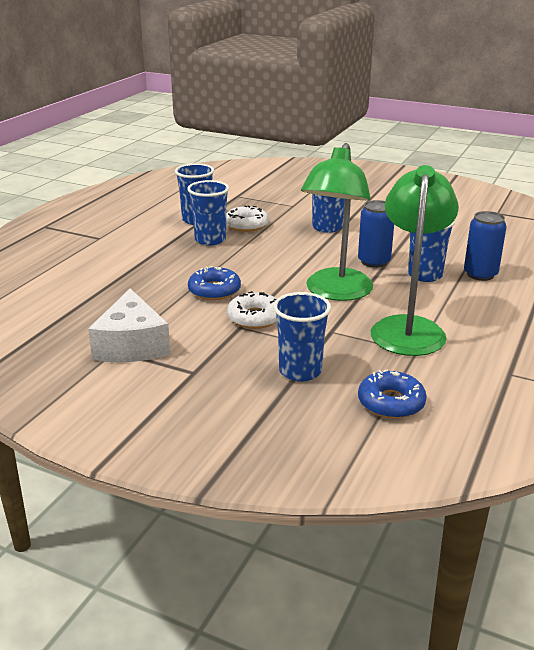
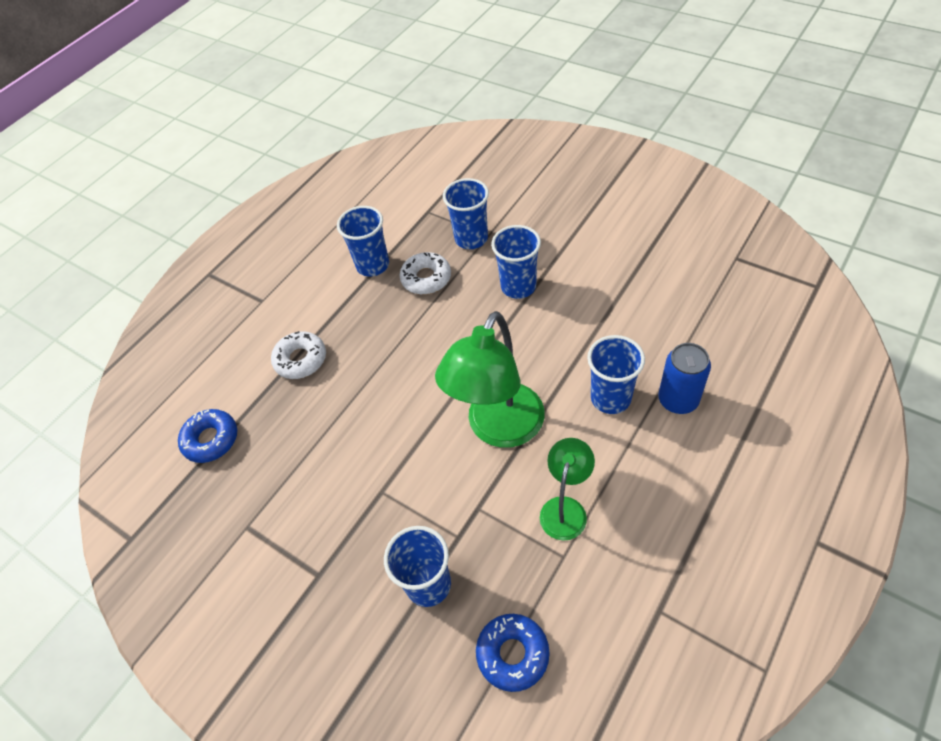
camera: 15 degrees right, 25 degrees up
white cheese [88,288,171,362] -> none
blue cup [187,180,229,245] -> blue cup moved to [443,178,489,249]
blue donut [188,266,241,300] -> blue donut moved to [178,409,237,463]
white donut [227,291,277,329] -> white donut moved to [271,331,326,379]
blue can [358,200,394,268] -> none
green lamp [370,165,459,356] -> green lamp [540,438,595,541], size x0.56

